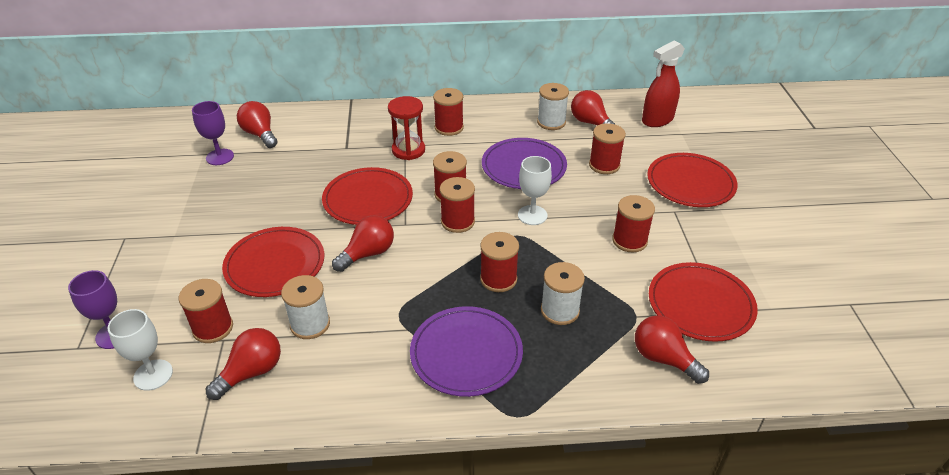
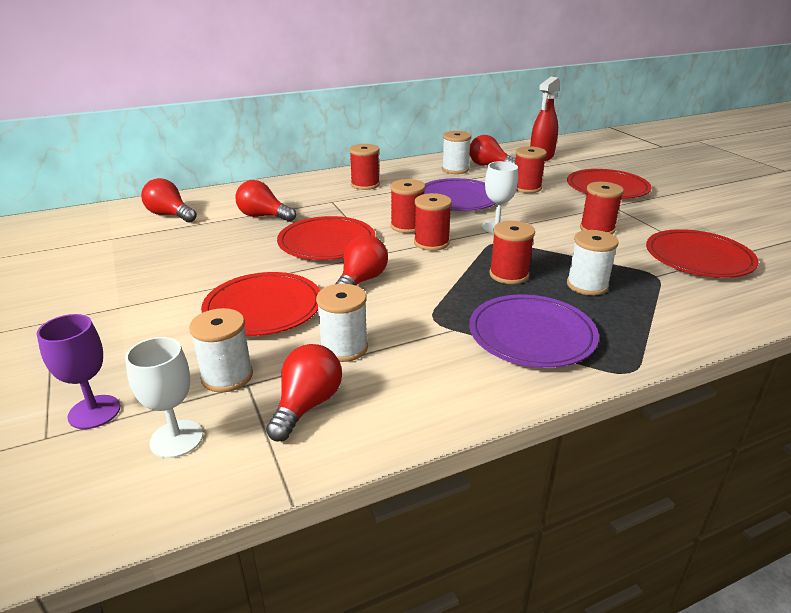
camera: 20 degrees left, 10 degrees down
red spool [179,279,233,343] -> white spool [189,308,253,392]
purple goblet [192,101,234,165] -> none
red hourglass [388,96,425,160] -> none
red light bulb [635,315,709,384] -> red light bulb moved to [235,180,296,222]

